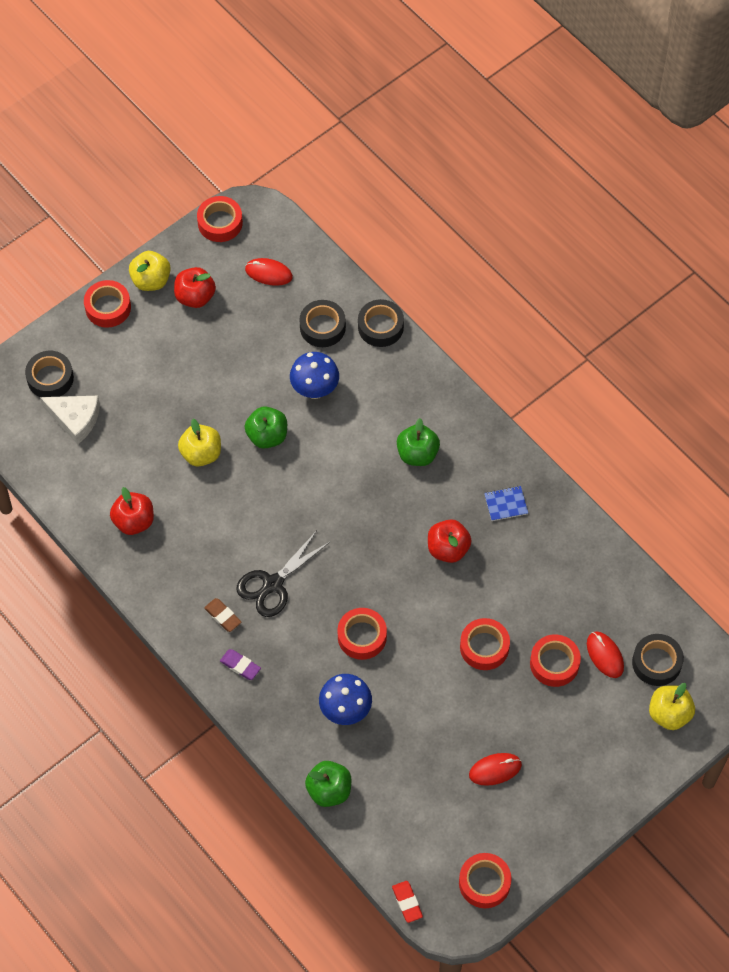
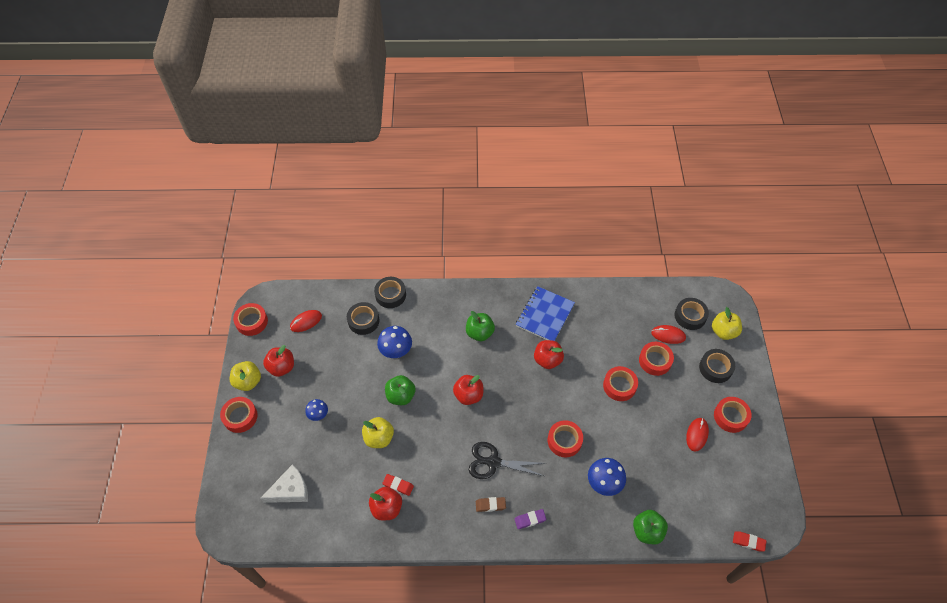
camera: 50 degrees left, 5 degrees down
black tape [25,351,74,397] -> black tape moved to [699,349,735,383]
black scissors [237,532,331,617] -> black scissors turned 105 degrees clockwise [469,442,546,479]
red tape [459,853,512,908] -> red tape moved to [714,397,752,433]
blue notebook [484,486,528,521] -> blue notebook [516,286,575,341], size x2.06
none -> blue mushroom [305,399,328,421]
none -> red eraser [382,474,414,496]
none -> red apple [453,375,483,405]

